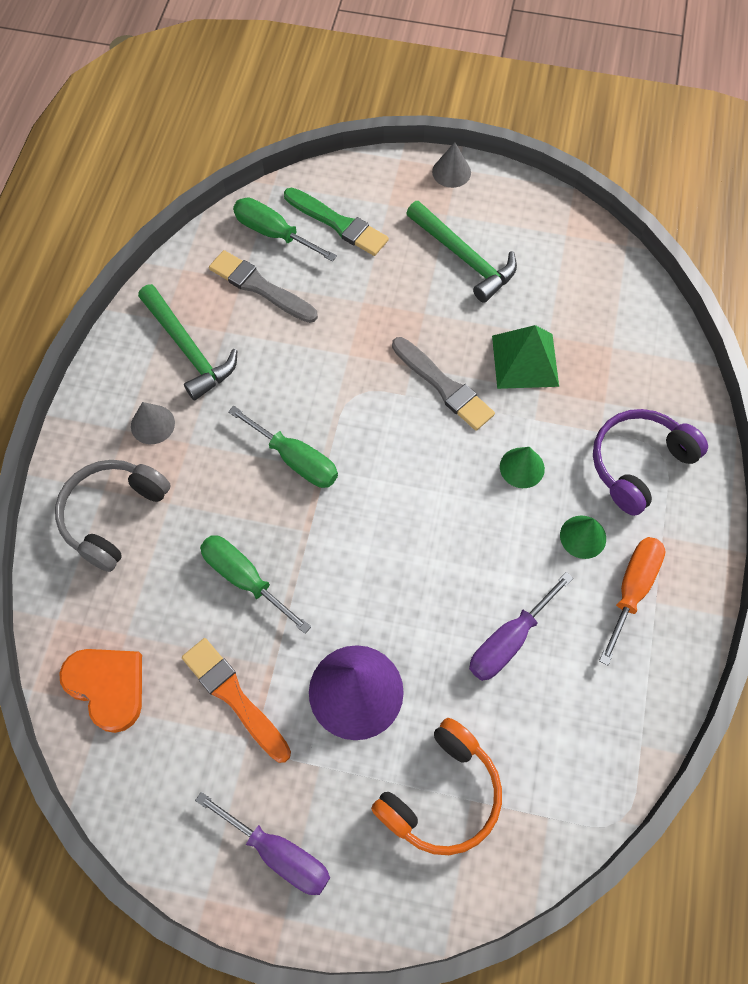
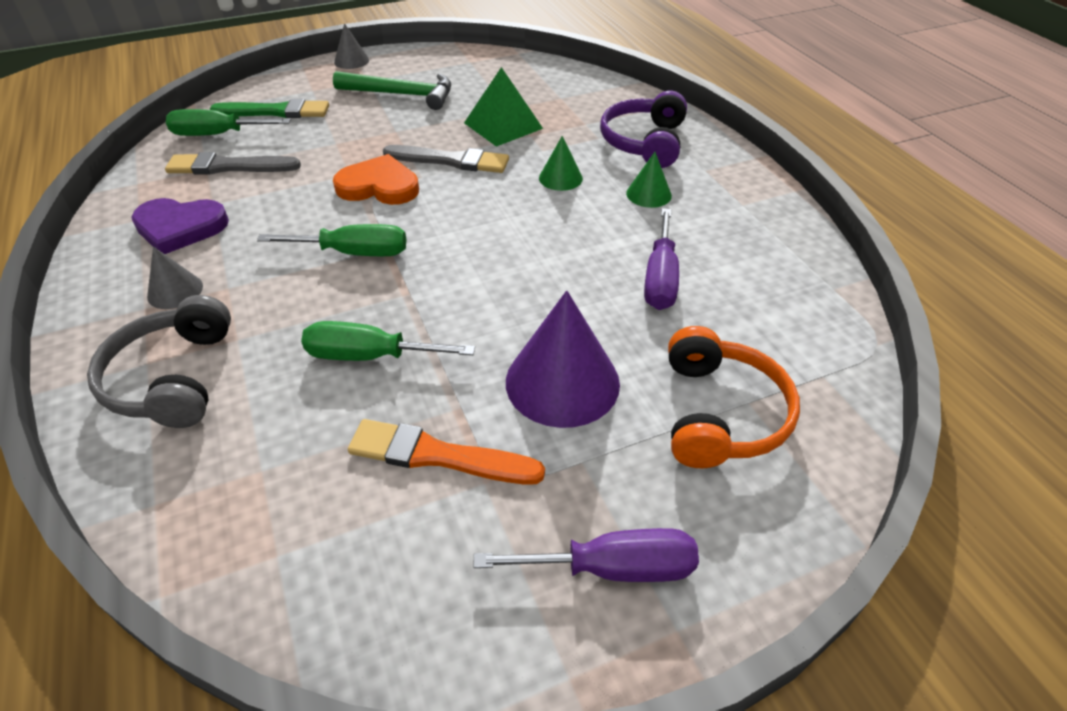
camera: 35 degrees left, 20 degrees down
orange heart [59,649,142,733] -> orange heart moved to [333,154,419,205]
green hammer [138,284,237,401] -> purple heart [131,198,229,254]
orange screwdriver [599,537,665,665] -> none

